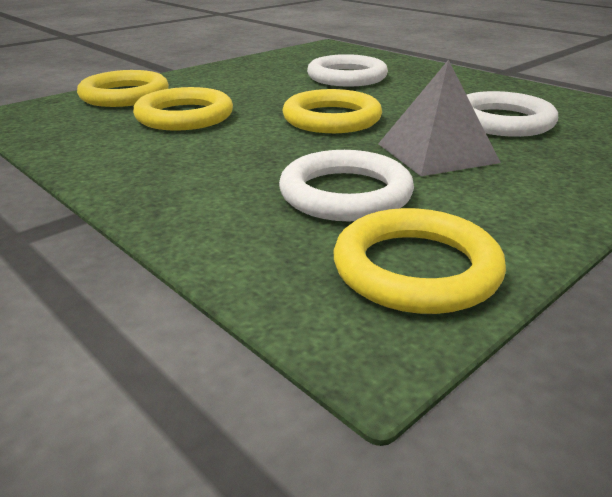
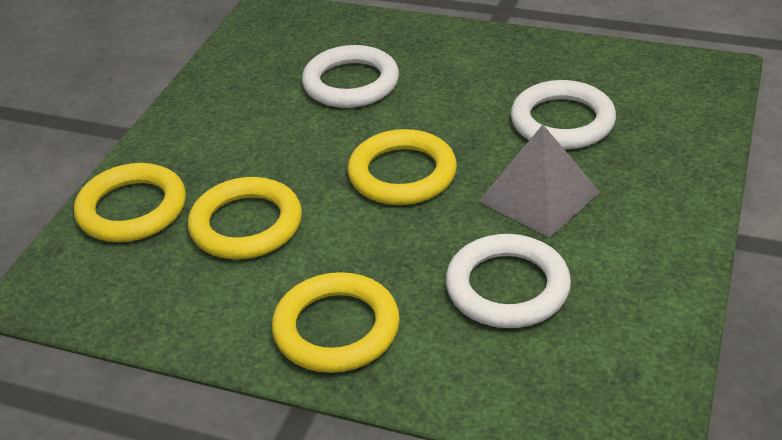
camera: 25 degrees left, 10 degrees up
yellow ring [334,208,506,314] -> yellow ring moved to [272,272,400,373]

